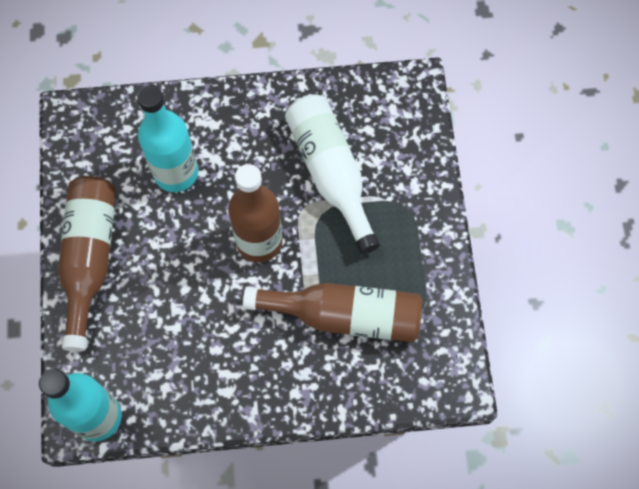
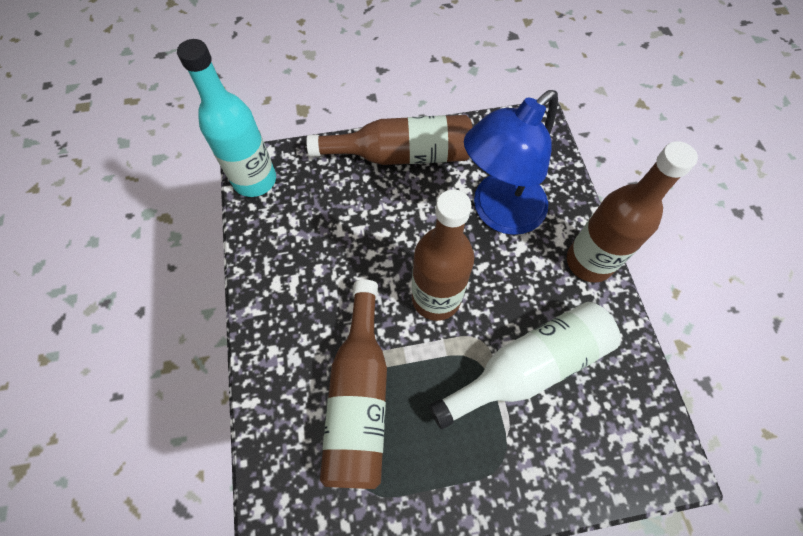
camera: 85 degrees right, 5 degrees down
turquoise bottle [137,85,198,192] -> blue lamp [464,90,558,235]
none -> brown bottle [567,141,698,283]

